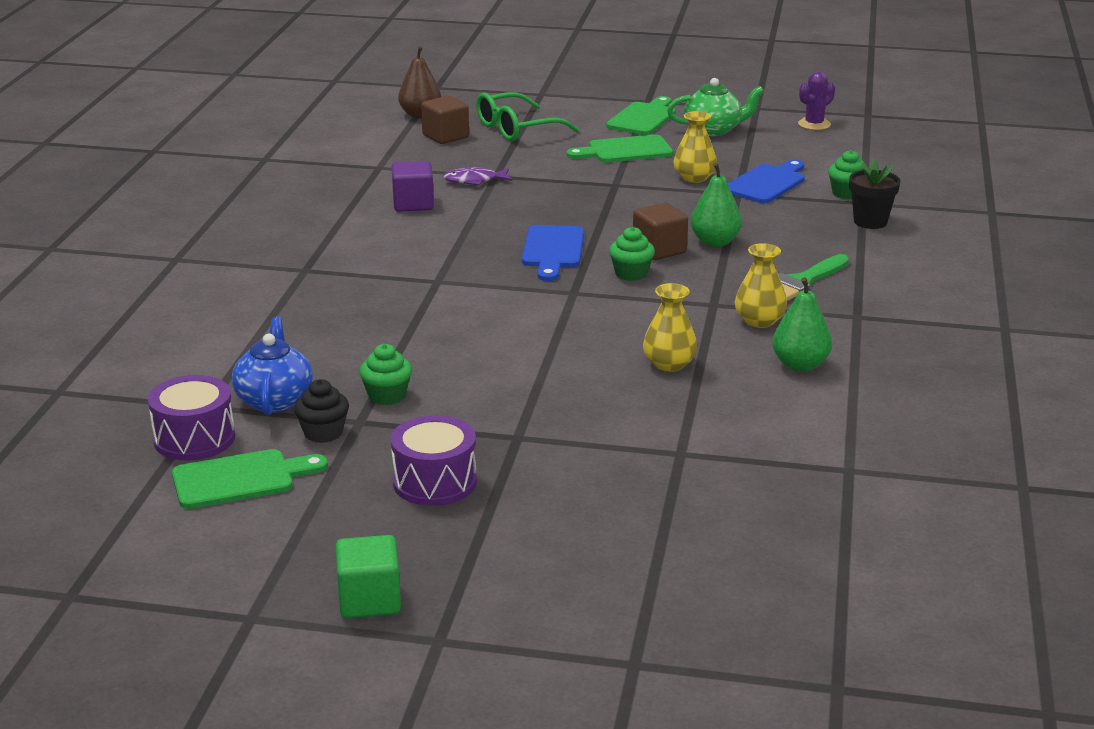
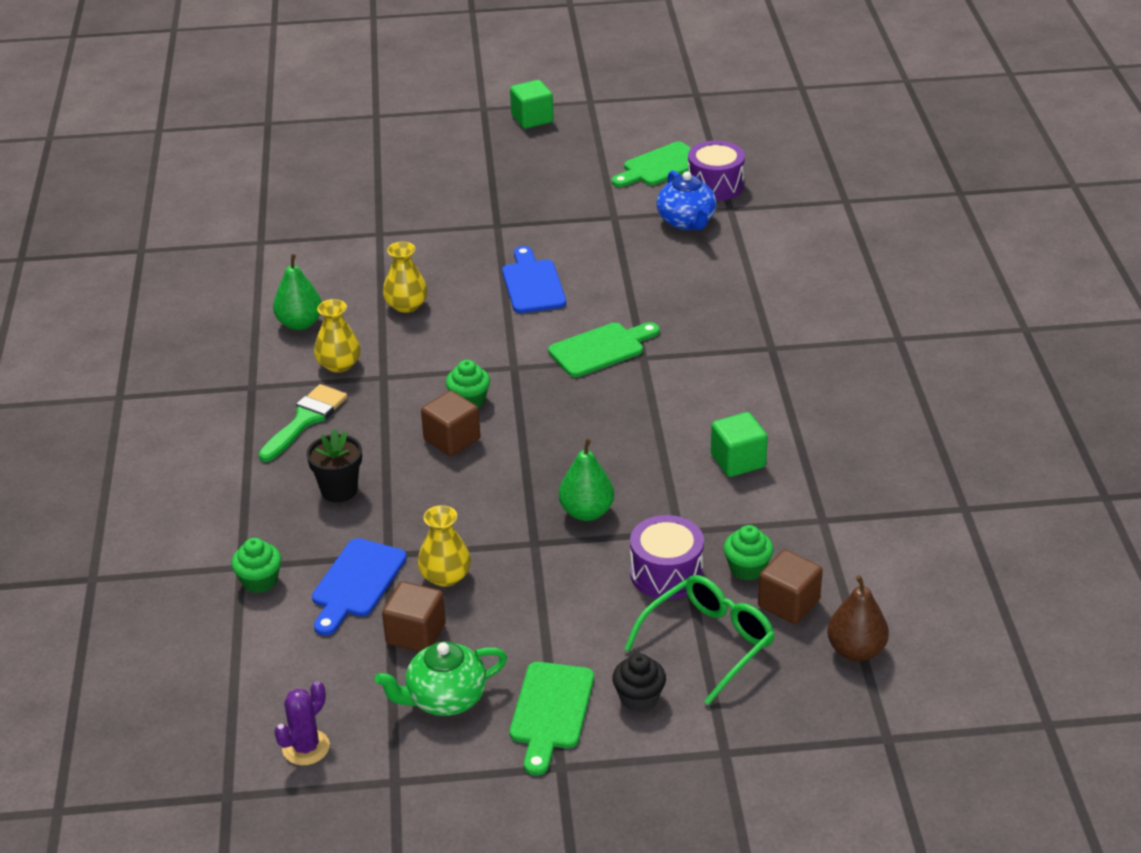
camera: 165 degrees right, 10 degrees up
black cupcake [294,379,349,443] -> black cupcake moved to [612,653,666,712]
green cupcake [359,344,412,405] -> green cupcake moved to [724,525,774,581]
purple drum [391,415,477,506] -> purple drum moved to [630,515,704,599]
purple cube [392,161,434,212] -> green cube [711,412,768,477]
purple fish [444,167,512,186] -> none
blue cutting board [522,225,584,281] -> blue cutting board moved to [502,246,566,313]
green cutting board [566,135,673,163] -> green cutting board moved to [548,322,660,377]
green pear [691,163,742,247] -> green pear moved to [559,438,614,521]
black flower pot [849,160,901,229] -> black flower pot moved to [306,428,362,503]
none -> brown cube [382,581,446,652]

